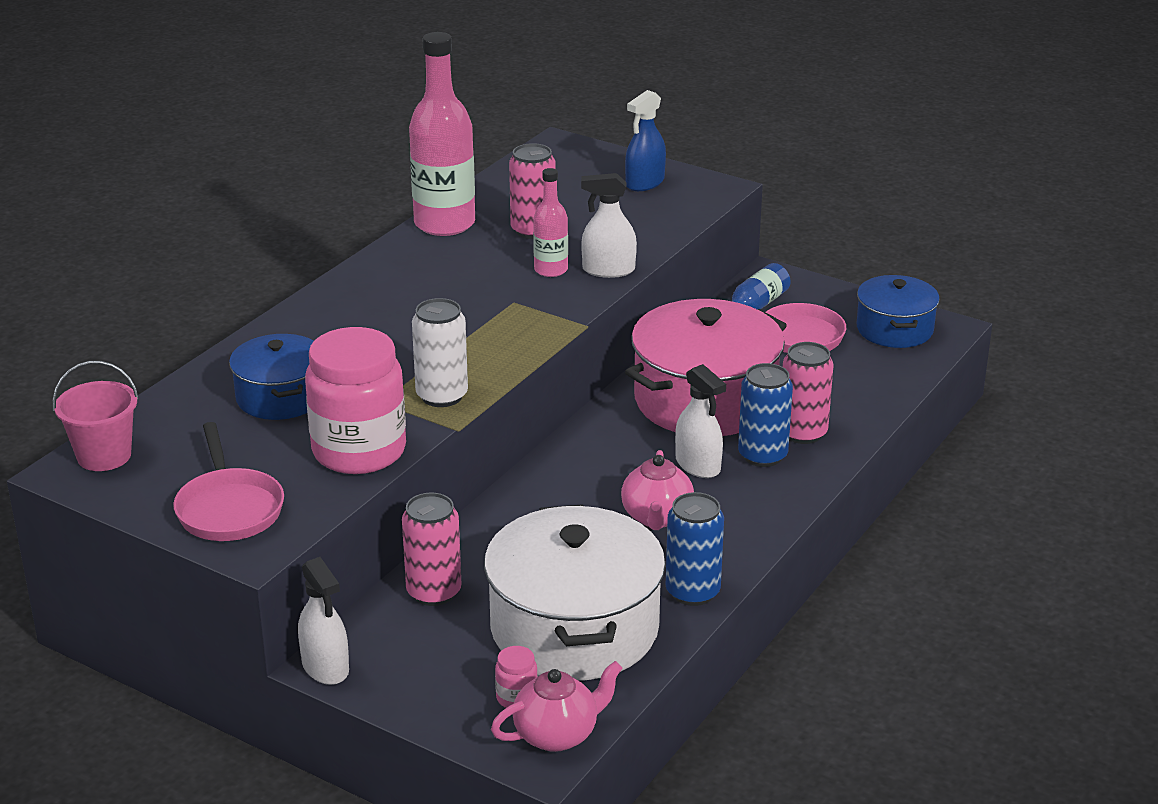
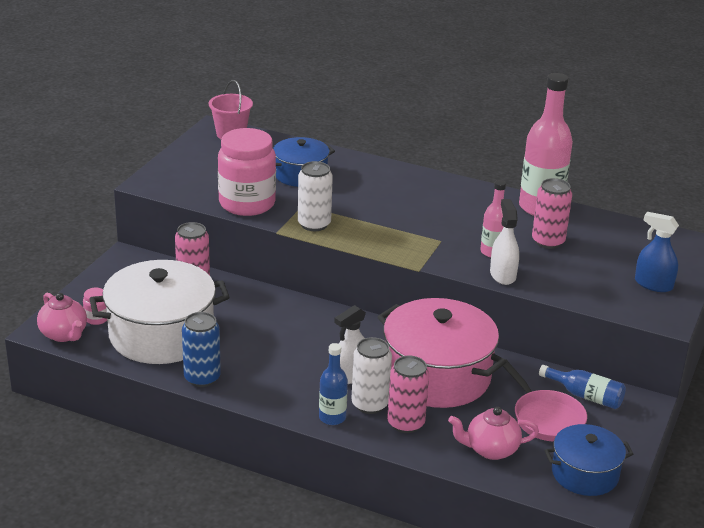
camera: 80 degrees right, 0 degrees up
pink pan [173,422,284,541] -> none
white spray bottle [298,557,349,685] -> none
pink teapot [621,450,694,530] -> pink teapot moved to [448,407,539,460]
blue can [738,363,793,467] -> white can [351,337,392,414]
none -> blue bottle [319,343,348,425]

